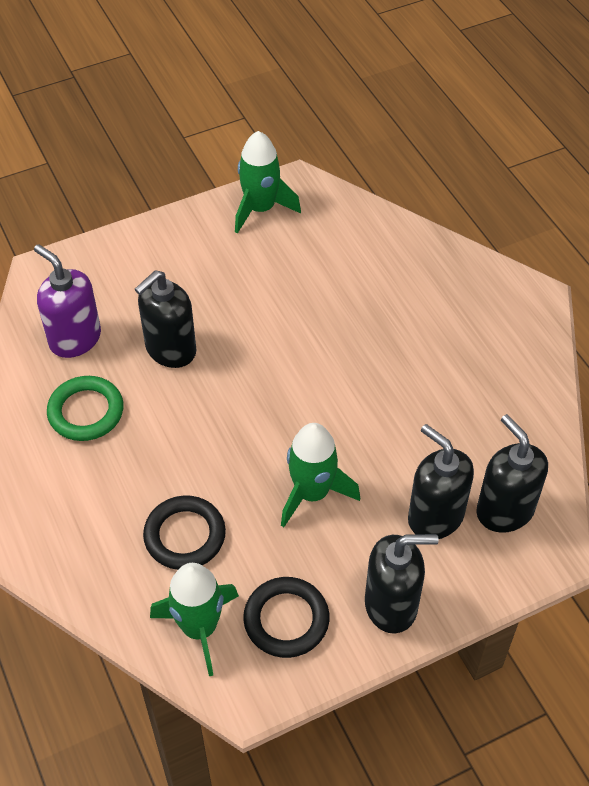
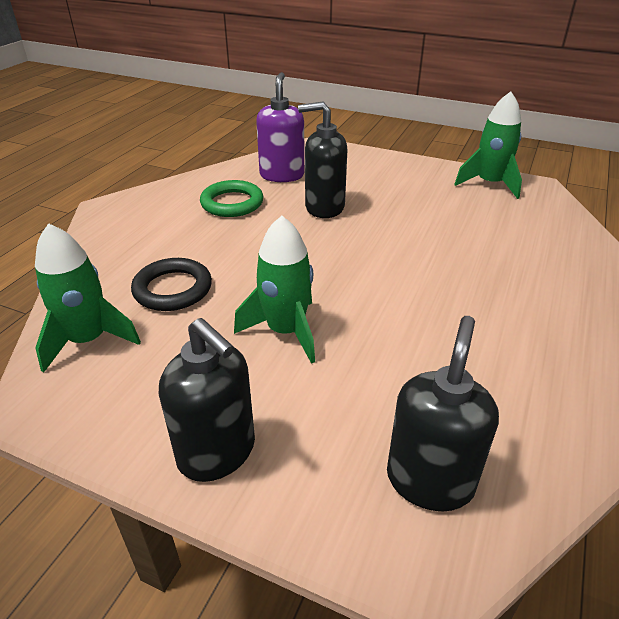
camera: 50 degrees right, 15 degrees down
black ring [243,577,329,658] -> none
black soap dispenser [408,424,474,539] -> none

